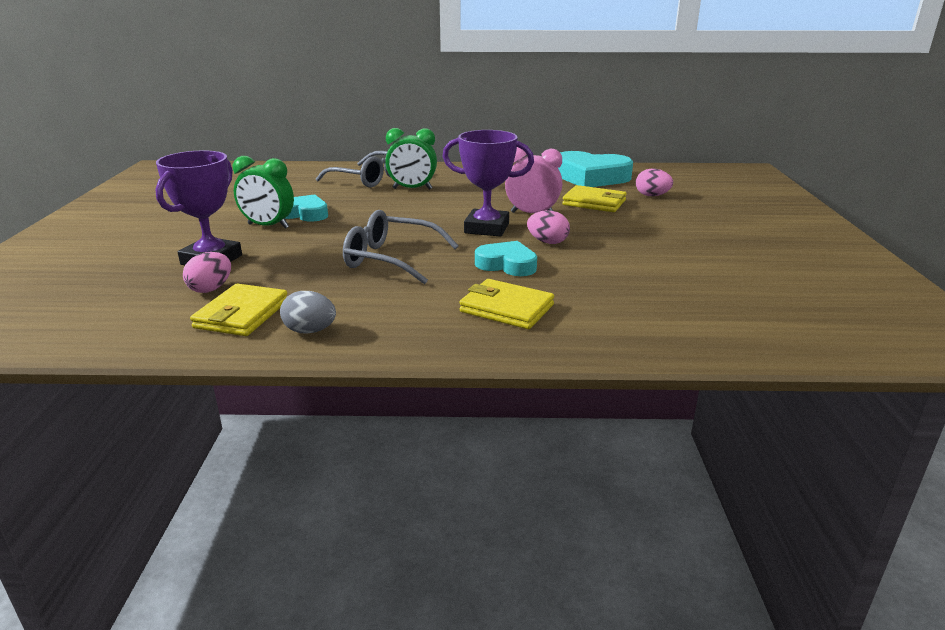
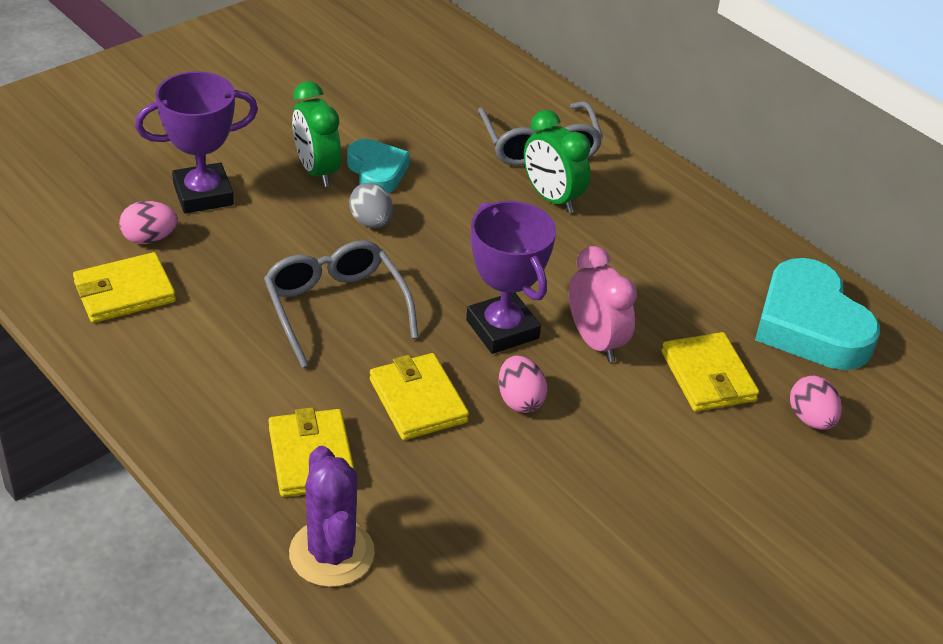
camera: 45 degrees right, 15 degrees up
grey egg [280,291,336,334] -> grey egg moved to [349,183,393,228]
turquoise heart [475,241,537,276] -> yellow wallet [370,353,469,440]
none -> purple cactus [289,446,375,587]

